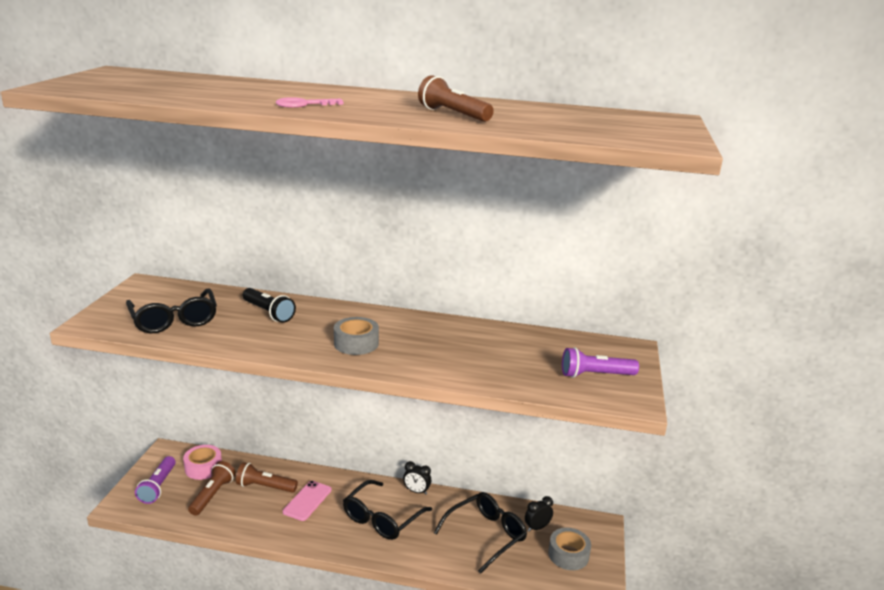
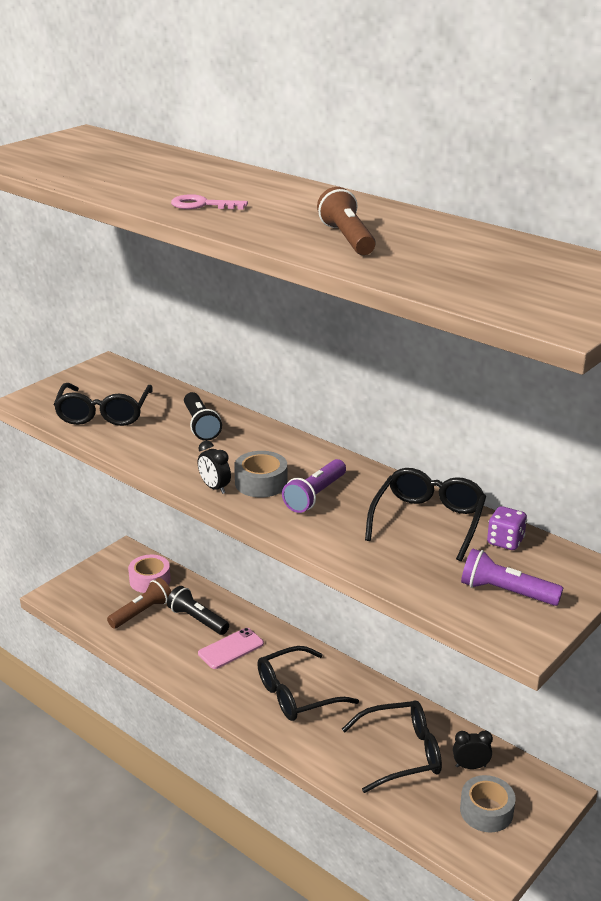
camera: 30 degrees right, 5 degrees up
purple flashlight [135,456,176,504] -> purple flashlight moved to [282,459,346,513]
brown flashlight [236,462,298,493] -> black flashlight [167,586,229,635]
black clock [403,461,431,495] -> black clock moved to [198,441,231,494]
none -> black glasses [365,468,486,561]
none -> purple dice [487,506,527,550]

